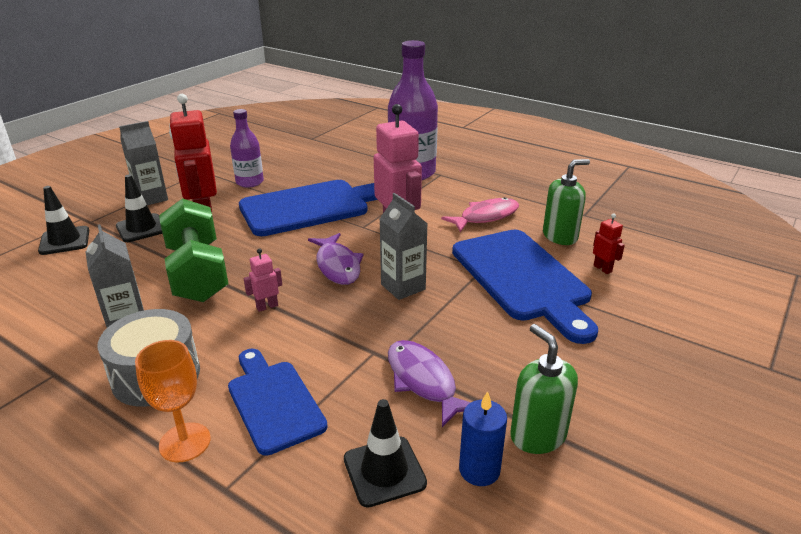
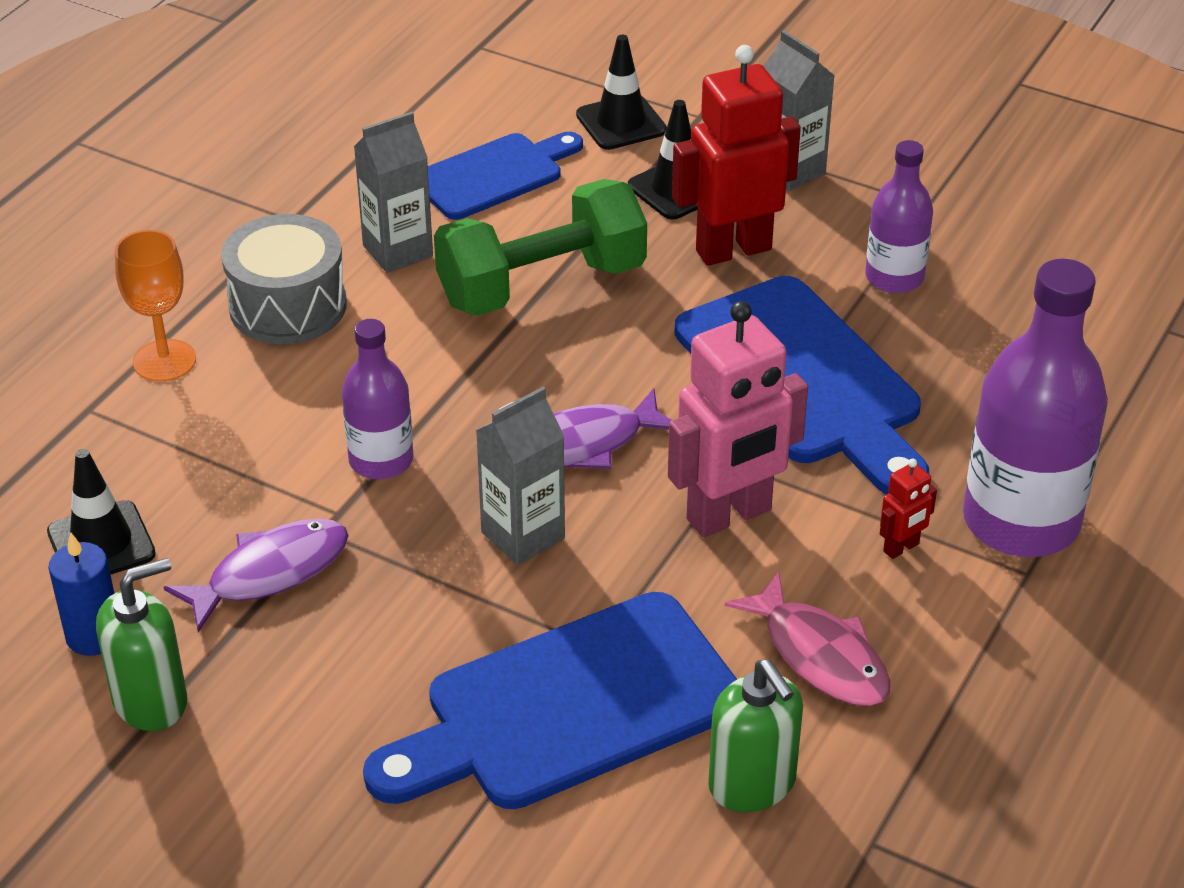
camera: 85 degrees right, 10 degrees up
blue cutting board [228,349,328,456] -> blue cutting board moved to [428,132,583,220]
pink robot [244,248,282,312] -> none
red robot [593,214,625,274] -> red robot moved to [880,458,937,559]
none -> purple bottle [342,319,414,479]

